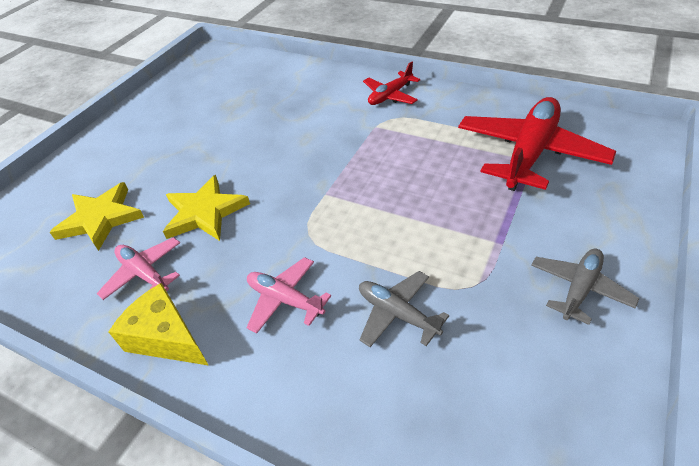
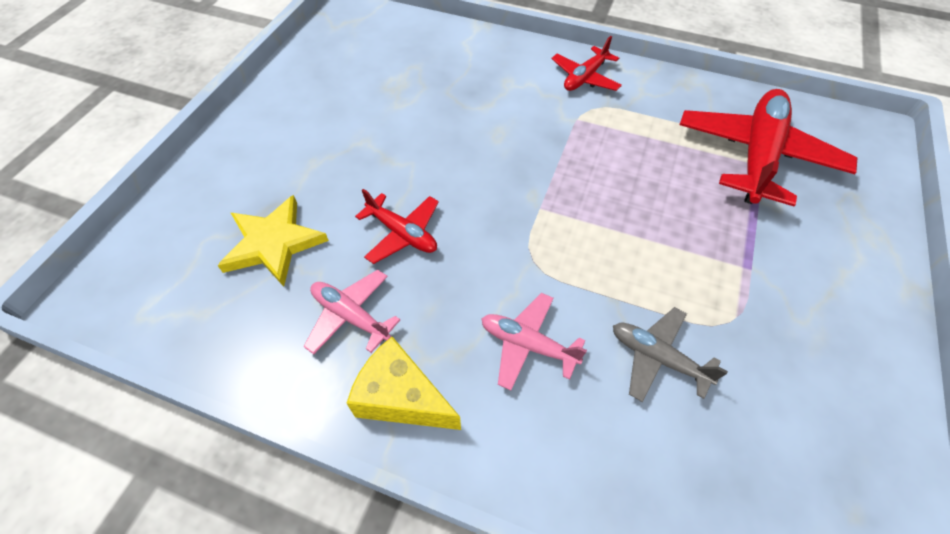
camera: 10 degrees left, 10 degrees up
yellow star [163,175,250,241] -> red plane [355,189,439,264]
grey plane [531,249,640,325] -> none

